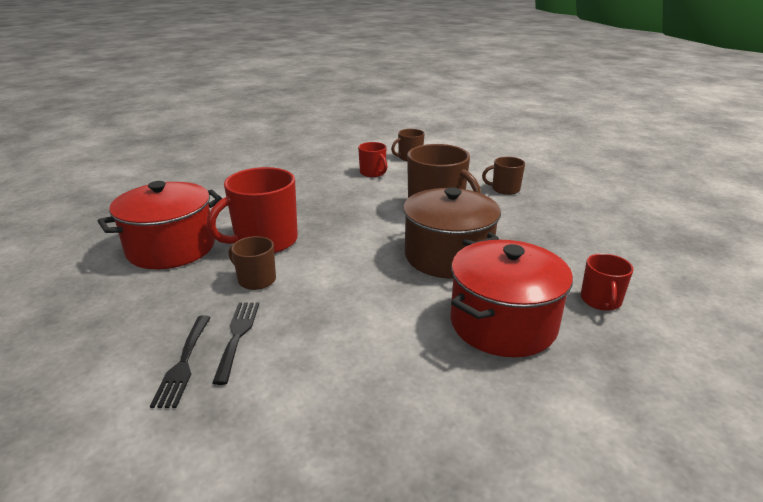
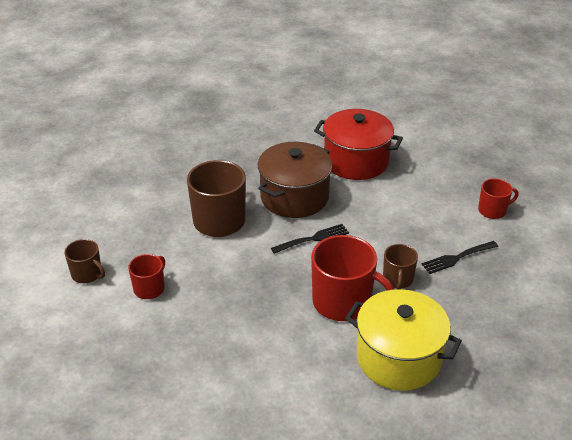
camera: 115 degrees left, 10 degrees up
red pot [98,181,222,269] -> yellow pot [345,289,462,390]
black fork [150,315,211,408] -> black fork moved to [271,224,349,254]
brown mug [482,157,525,195] -> none
red mug [581,253,634,311] -> red mug moved to [478,179,519,219]

